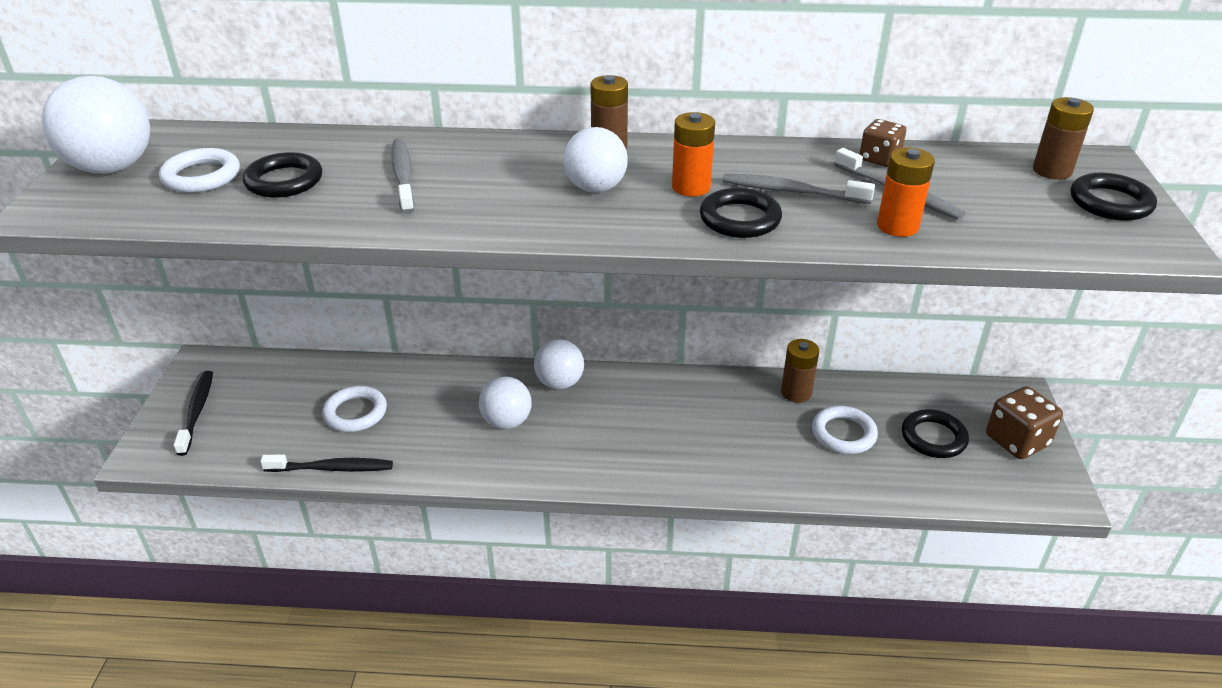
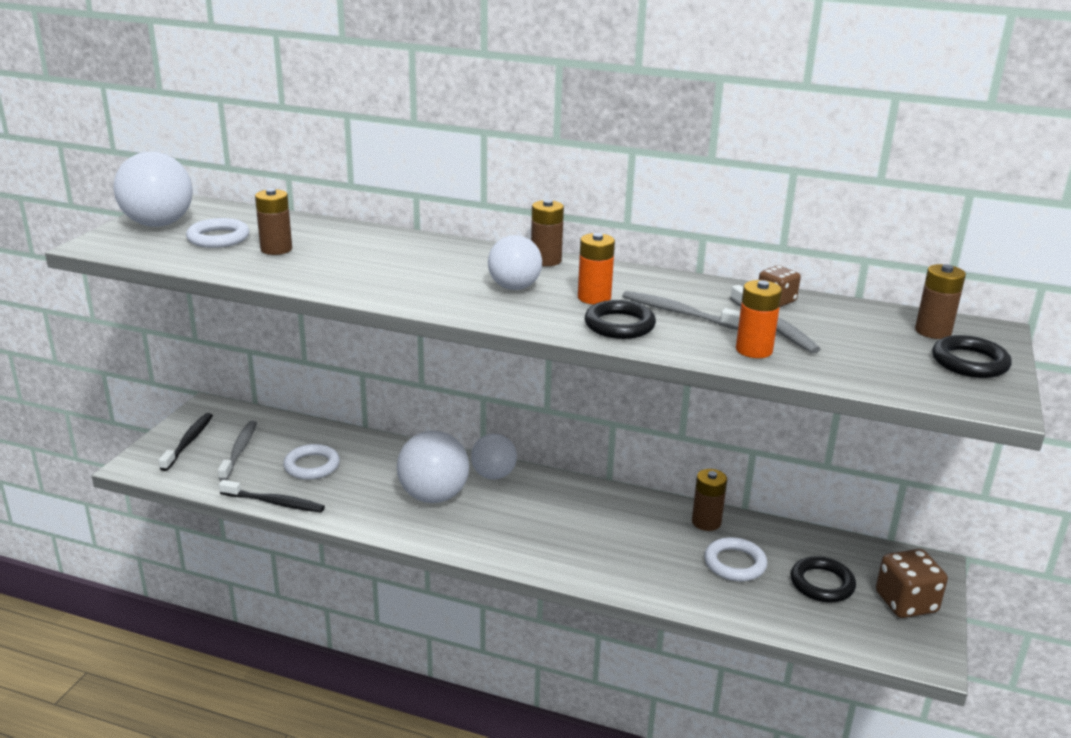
camera: 15 degrees right, 10 degrees down
black ring [243,152,322,198] -> brown battery [255,189,292,255]
grey toothbrush [391,138,415,214] -> grey toothbrush moved to [218,421,257,481]
white ball [479,377,532,429] -> white ball [397,431,469,503], size x1.52

